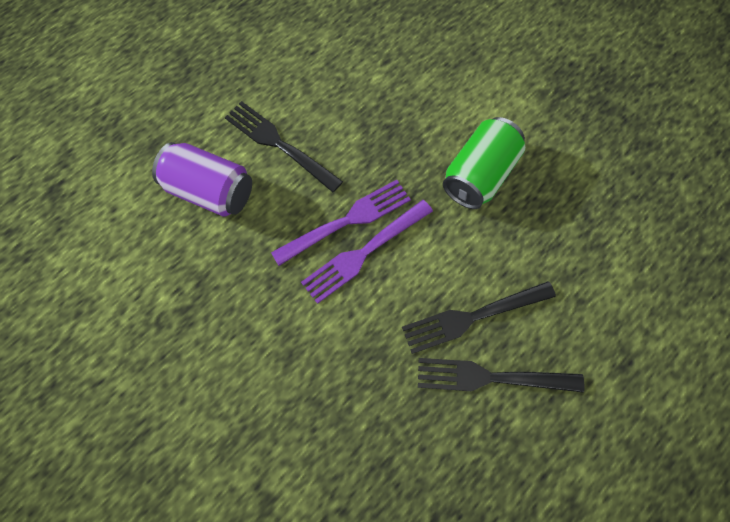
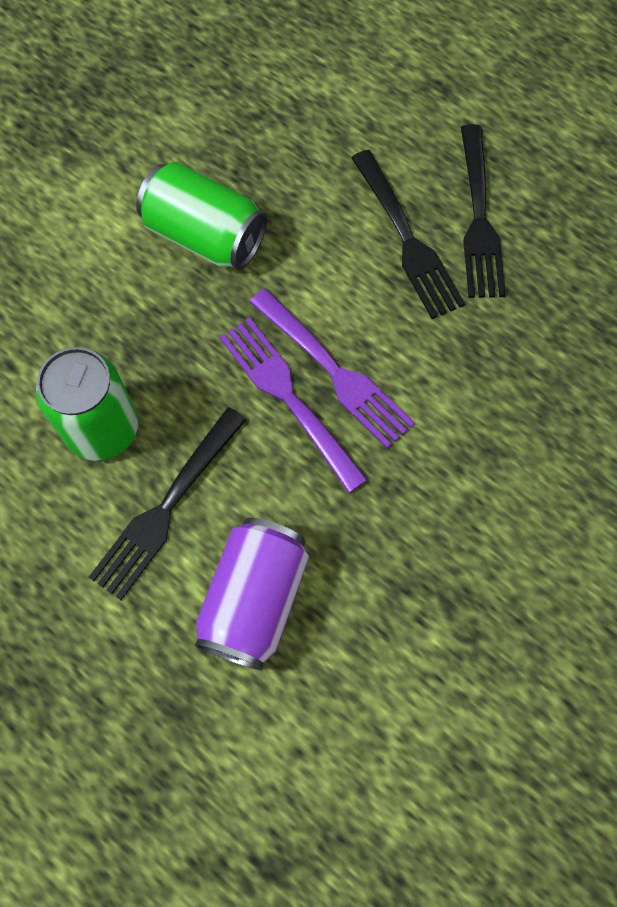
camera: 95 degrees left, 0 degrees up
none -> green can [36,347,138,461]

